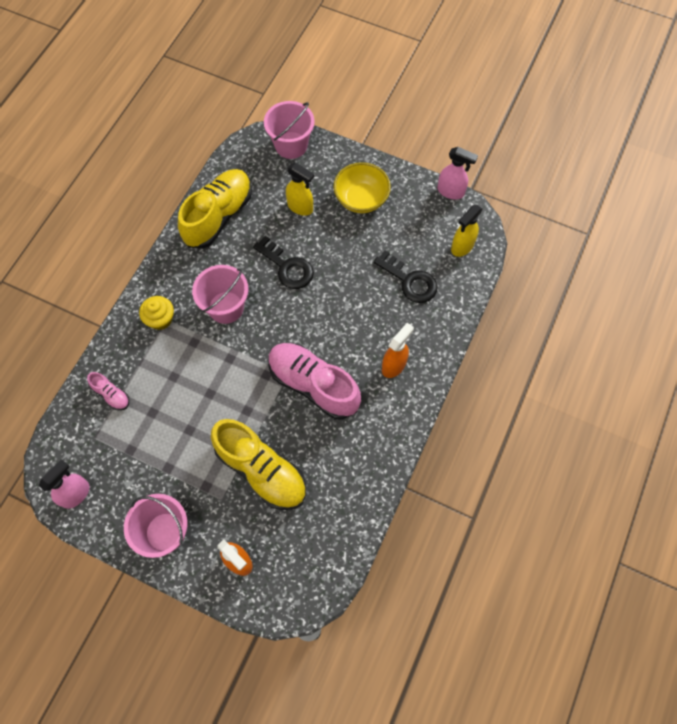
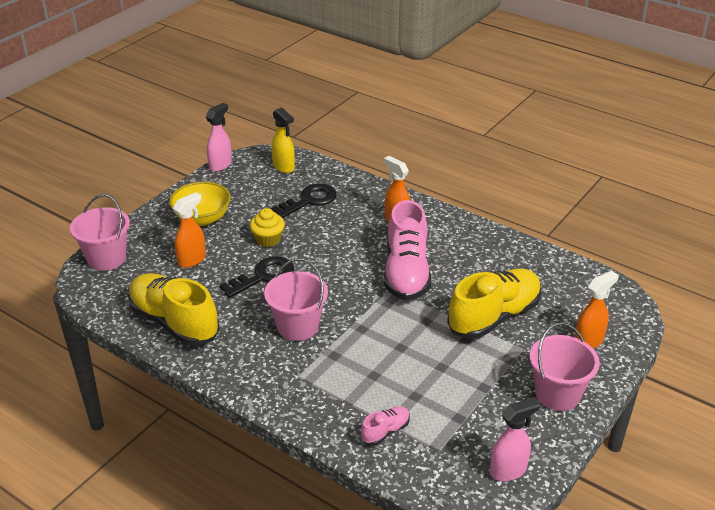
camera: 80 degrees left, 30 degrees down
pink spray bottle [39,459,89,509] -> pink spray bottle turned 105 degrees clockwise [490,397,541,481]
yellow cupcake [139,296,174,330] -> yellow cupcake moved to [250,208,285,247]
pink shoe [269,343,361,420] -> pink shoe turned 45 degrees counterclockwise [384,200,431,301]
yellow spray bottle [286,163,314,216] -> orange spray bottle [173,192,206,268]

